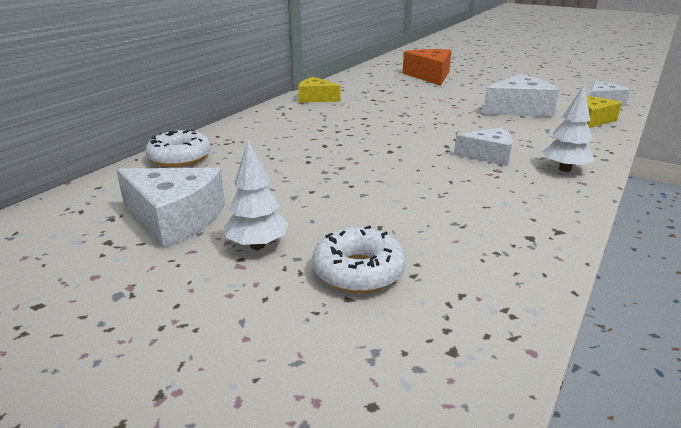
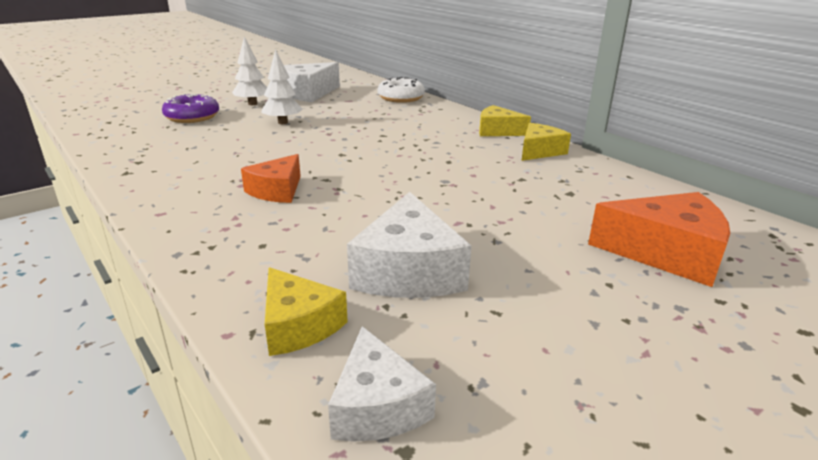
camera: 110 degrees right, 0 degrees up
white donut [312,225,406,293] -> purple donut [162,94,219,123]
white cheese [454,127,513,166] -> orange cheese [241,154,301,203]
white tree [542,85,594,172] -> white tree moved to [261,49,302,124]
none -> yellow cheese [479,105,531,136]

